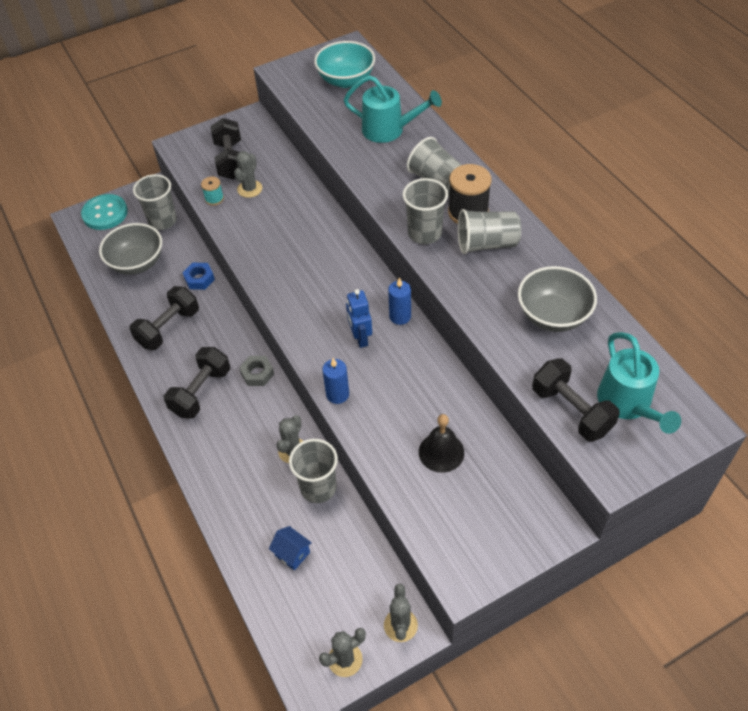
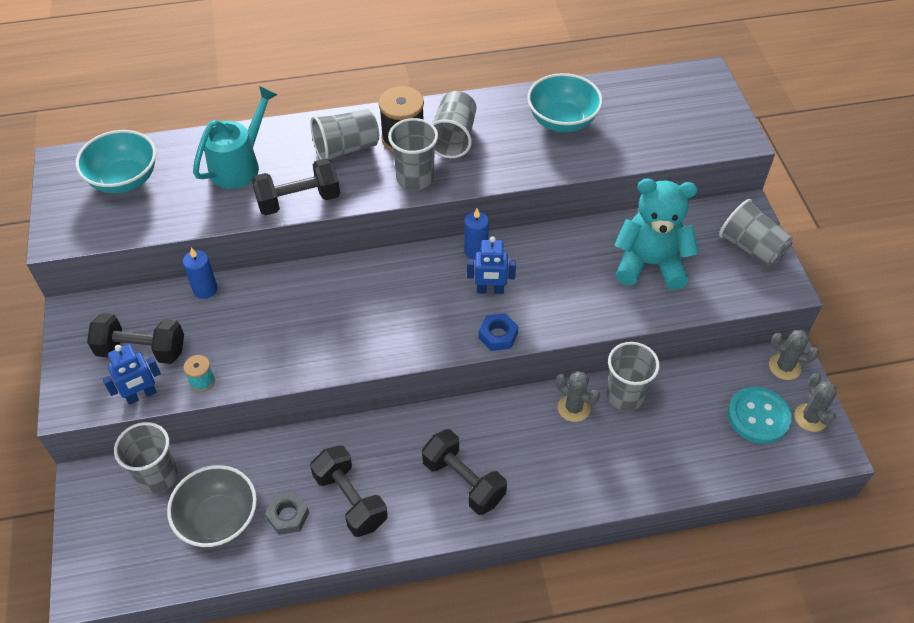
camera: 75 degrees left, 0 degrees up
turquoise button [81,194,128,230] -> turquoise button moved to [728,387,792,444]
blue nut [182,263,215,290] -> blue nut moved to [478,313,518,351]
grey cactus [234,151,262,198] -> none
grey nut [239,356,274,386] -> grey nut moved to [265,492,309,535]
blue house [269,526,312,570] -> none
blue candle [322,358,349,404] -> blue candle moved to [183,248,218,299]
black bell [419,414,464,473] -> turquoise teddy bear [614,179,698,290]
grey bowl [518,266,597,332] -> turquoise bowl [527,73,603,133]
black dumbbell [532,358,620,442] -> black dumbbell moved to [252,158,340,215]
turquoise watering can [597,332,681,434] -> none
none -> blue robot [102,344,161,405]
none -> grey cup [719,199,793,267]

